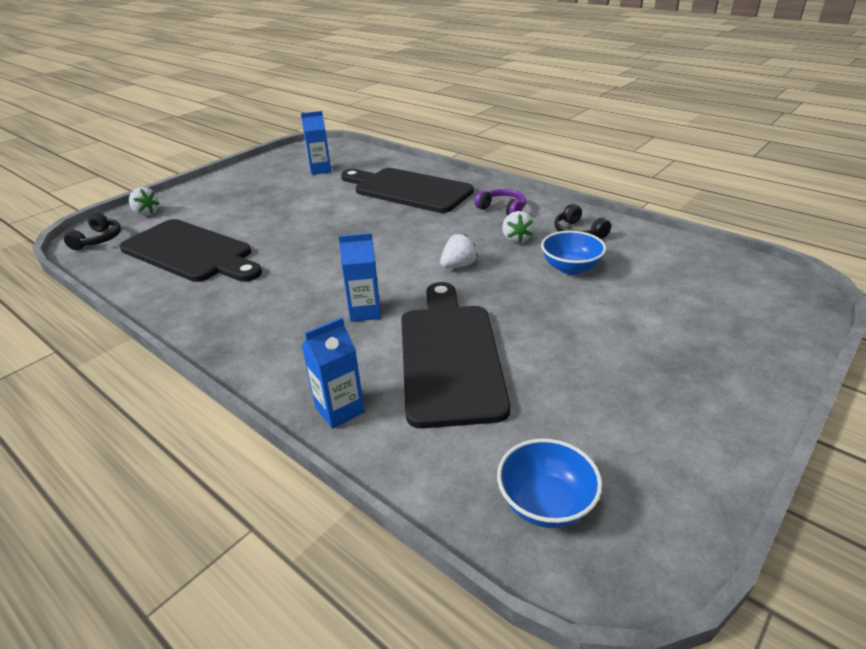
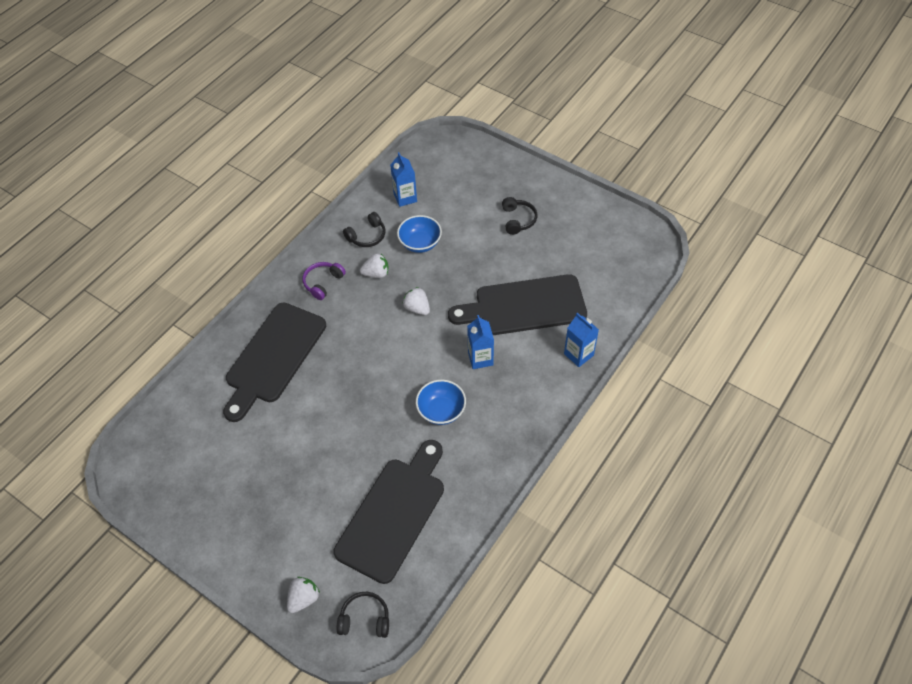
camera: 95 degrees left, 20 degrees up
blue carton [301,111,332,175] -> blue carton moved to [390,152,417,207]
blue bowl [497,439,602,528] -> blue bowl moved to [416,380,466,425]
none -> black headphones [502,197,537,235]

